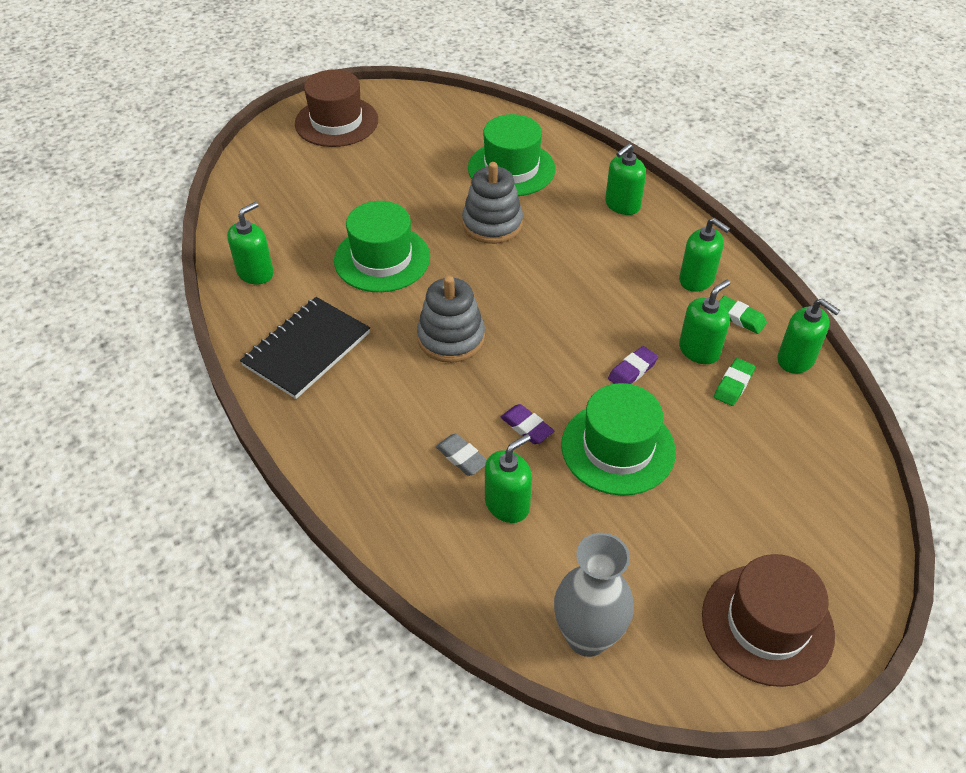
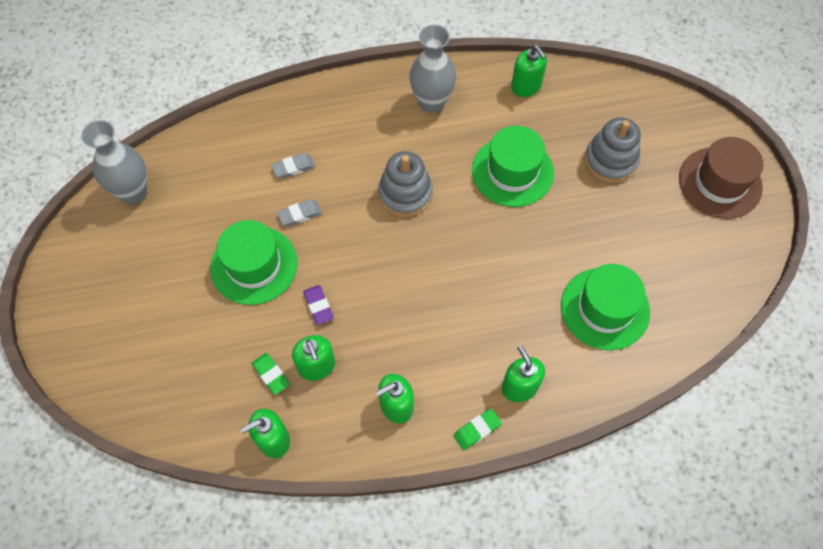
camera: 110 degrees right, 15 degrees up
black notebook [240,297,370,399] -> grey vase [409,25,456,113]
grey stacking toy [462,162,523,244] -> grey stacking toy moved to [585,117,641,183]
green soap dispenser [485,434,532,523] -> none
purple eraser [501,404,554,444] -> grey eraser [277,199,322,226]
brown hat [702,554,835,687] -> none
green eraser [719,296,767,334] -> green eraser moved to [453,409,502,450]

